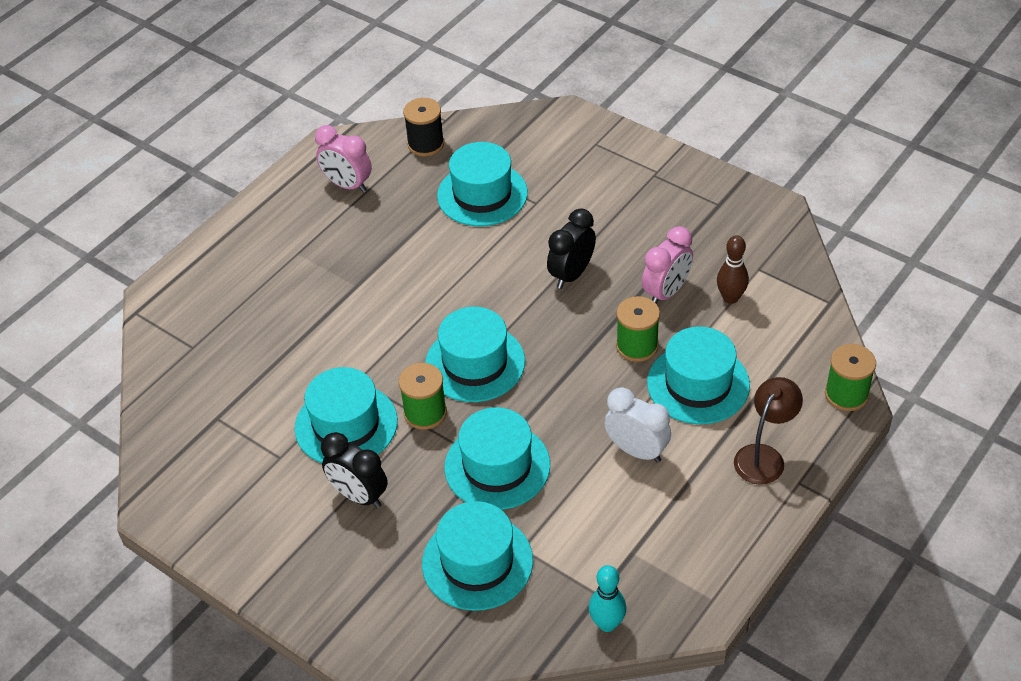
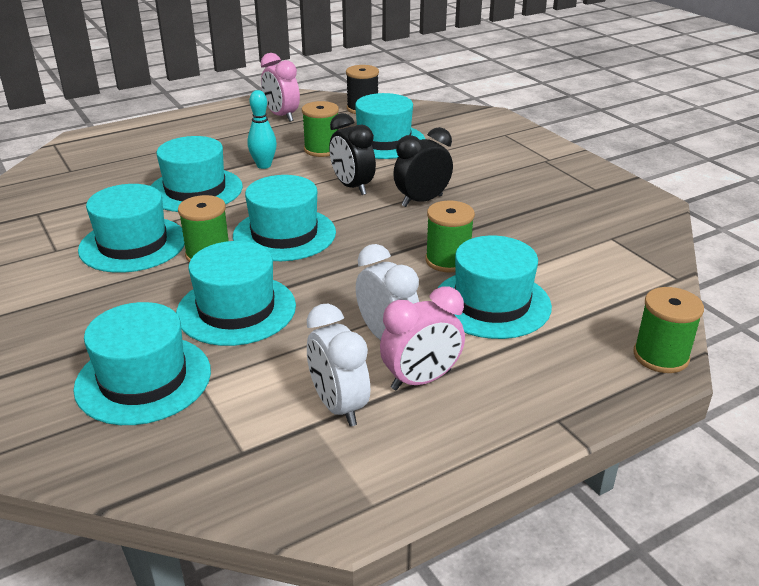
camera: 20 degrees right, 15 degrees down
black clock [321,432,388,508] -> black clock moved to [329,113,376,195]
turquoise bowling pin [589,565,626,632] -> turquoise bowling pin moved to [248,90,277,169]
pink clock [642,226,693,304] -> pink clock moved to [380,286,465,390]
brown bowling pin [717,235,749,304] -> none
brown lamp [734,377,803,485] -> none
none -> turquoise hat [150,136,243,212]
none -> green spool [302,101,339,157]
none -> white clock [307,304,371,427]

